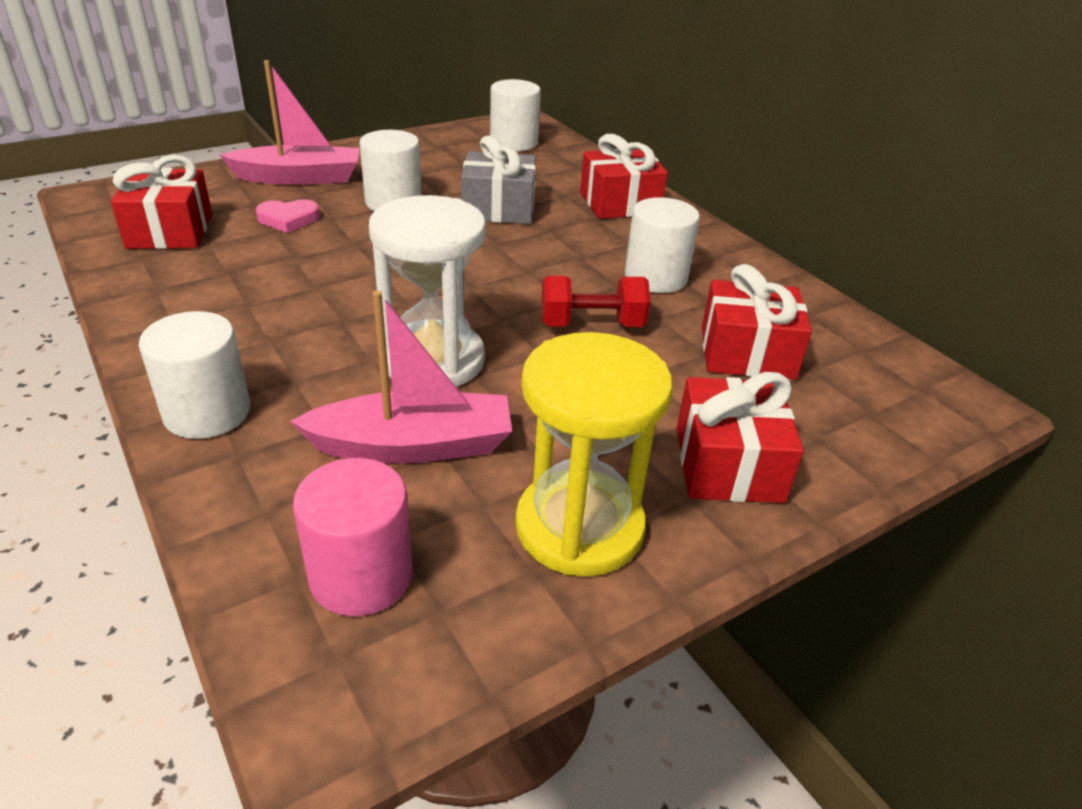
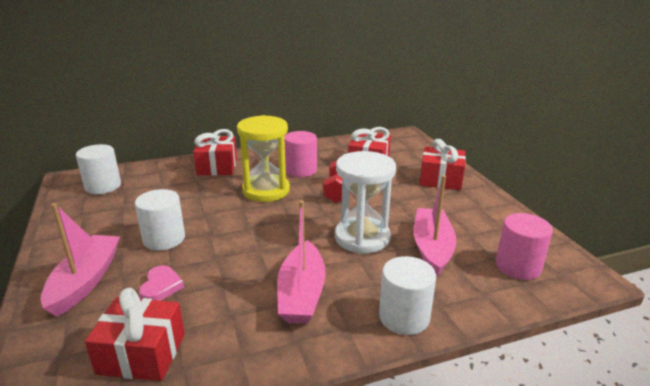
camera: 75 degrees left, 10 degrees down
grey gift [461,135,536,224] -> none
yellow hourglass [515,332,673,577] -> yellow hourglass moved to [237,115,290,202]
white cylinder [625,197,700,293] -> pink cylinder [284,131,317,177]
none -> pink boat [277,200,326,324]

